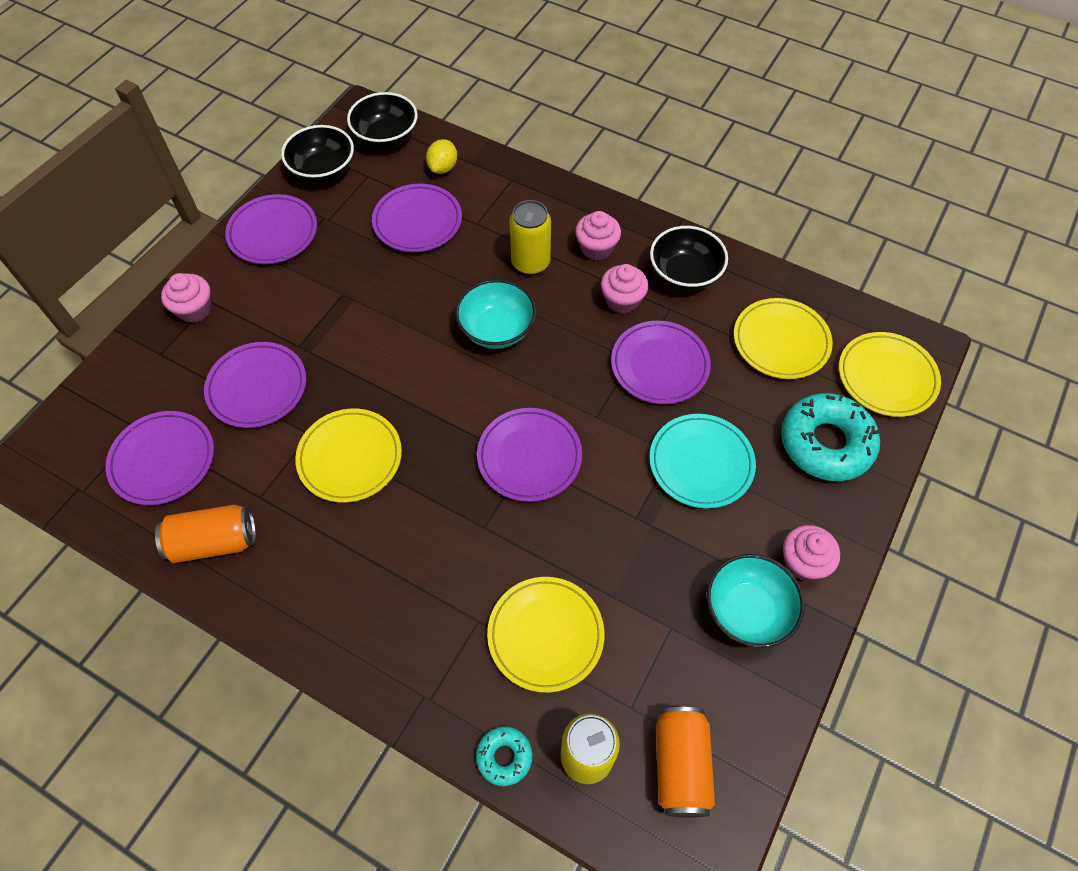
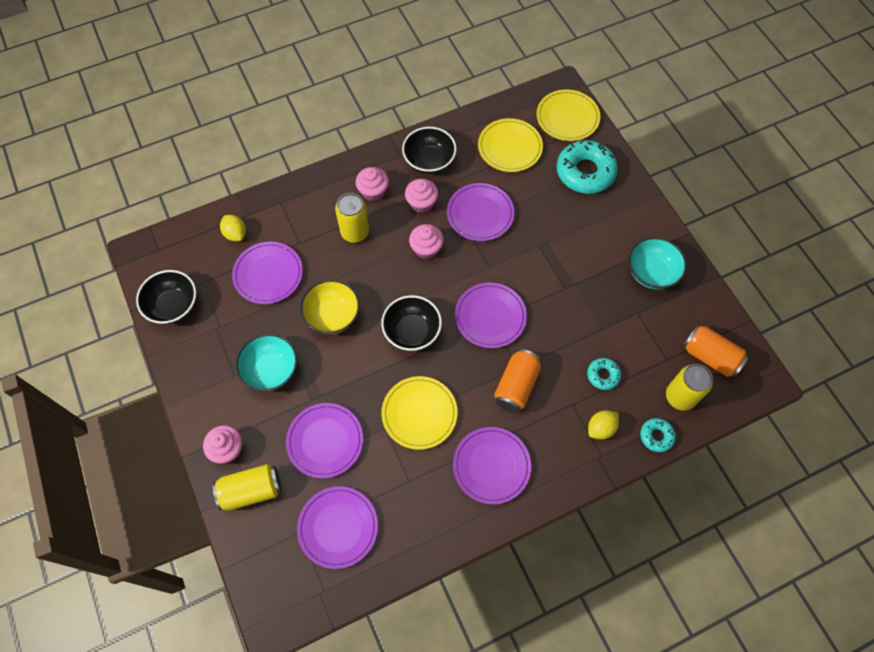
camera: 55 degrees left, 5 degrees up
orange can [155,505,256,563] -> orange can moved to [494,349,541,412]
purple plate [225,194,317,264] -> purple plate moved to [453,427,531,505]
black bowl [347,92,418,149] -> black bowl moved to [381,295,442,351]
turquoise bowl [455,279,536,349] -> turquoise bowl moved to [236,334,298,392]
yellow plate [487,577,604,693] -> turquoise donut [587,358,621,390]
turquoise plate [649,414,756,509] -> none
pink cupcake [783,525,840,581] -> pink cupcake moved to [409,224,444,259]
none -> yellow can [213,464,282,511]
none -> yellow bowl [300,280,360,334]
none -> yellow lemon [588,410,619,439]

